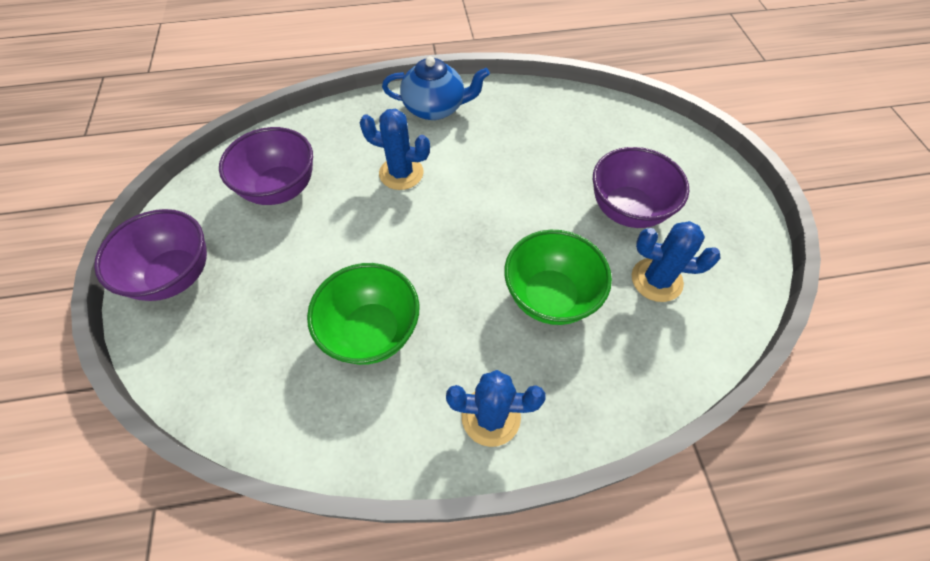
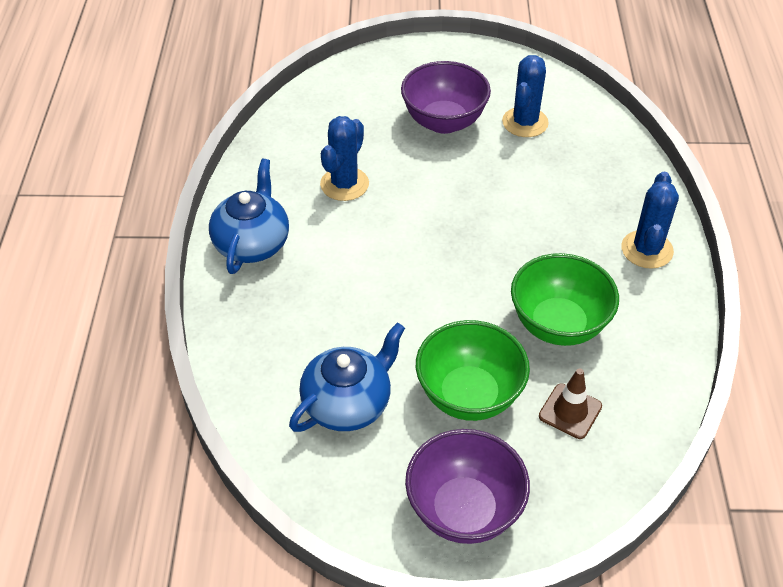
camera: 80 degrees left, 10 degrees down
purple bowl [219,127,313,205] -> blue teapot [289,322,405,432]
blue cactus [359,109,430,190] -> blue cactus moved to [320,116,369,201]
green bowl [504,230,612,325] -> green bowl moved to [416,320,530,421]
none -> brown traffic cone [539,368,602,439]

